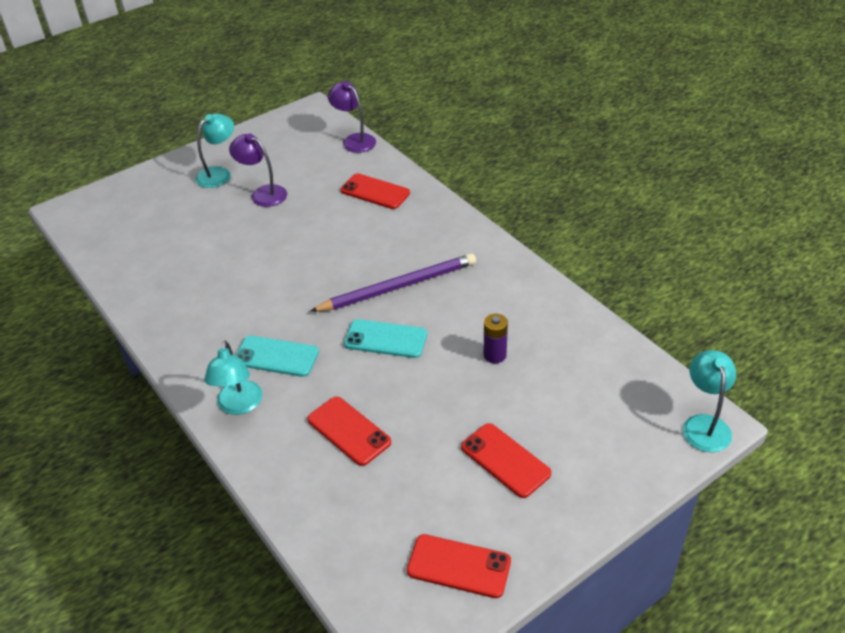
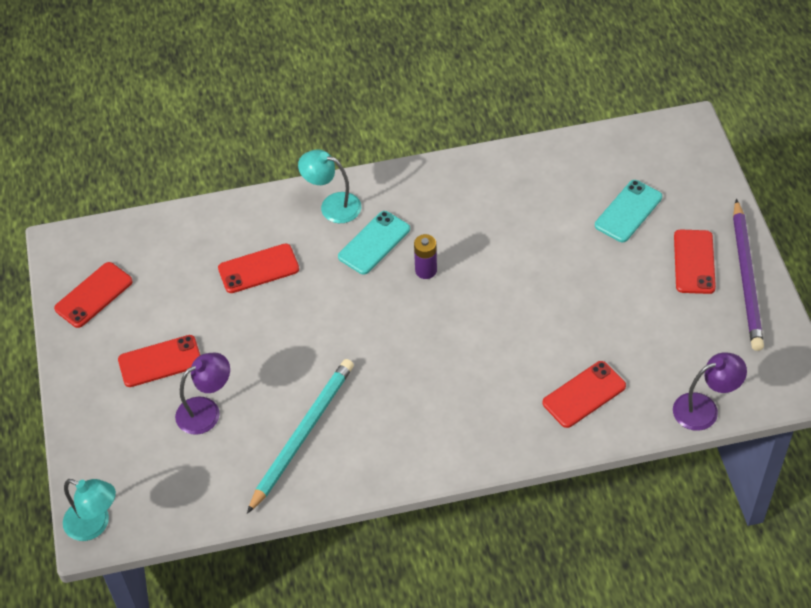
camera: 115 degrees right, 10 degrees up
turquoise lamp [196,113,234,188] -> red phone [674,229,716,294]
purple lamp [229,134,287,207] -> purple lamp moved to [175,353,230,435]
purple pencil [310,253,476,312] -> purple pencil moved to [733,199,764,351]
turquoise phone [344,319,427,358] -> turquoise phone moved to [595,180,662,242]
purple battery [484,314,508,363] -> purple battery moved to [414,234,437,279]
none -> turquoise pencil [247,359,354,514]

